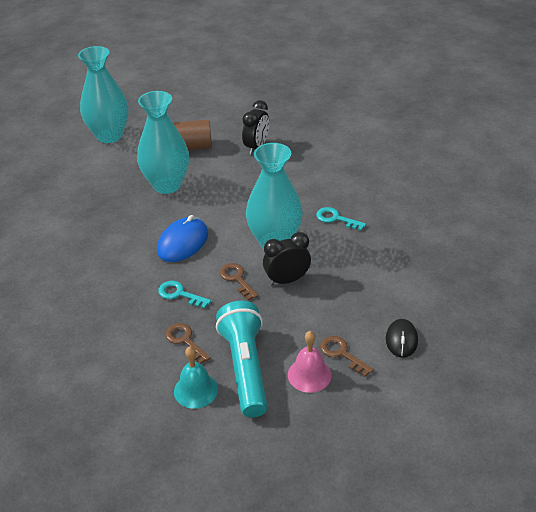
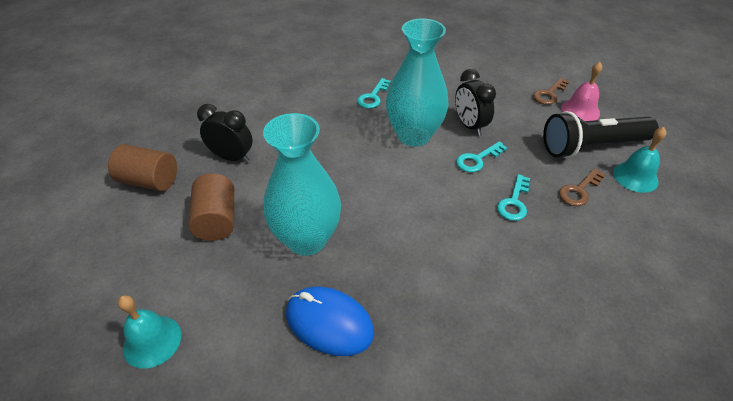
camera: 95 degrees left, 5 degrees up
turquoise vase [78,46,129,143] -> turquoise bell [118,295,181,369]
blue mouse [157,215,208,262] -> blue mouse moved to [286,286,374,356]
turquoise flashlight [216,301,268,418] -> black flashlight [543,111,659,158]
brown key [220,263,258,300] -> turquoise key [456,141,507,172]
black mouse [386,319,418,358] -> none
none -> brown cylinder [108,144,177,192]

